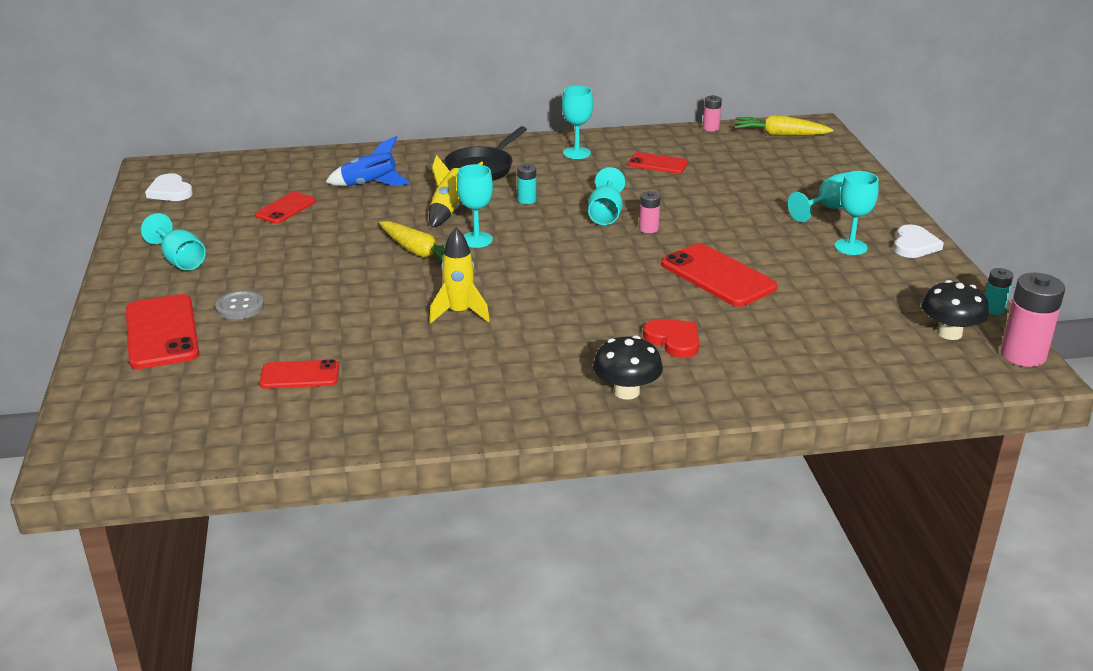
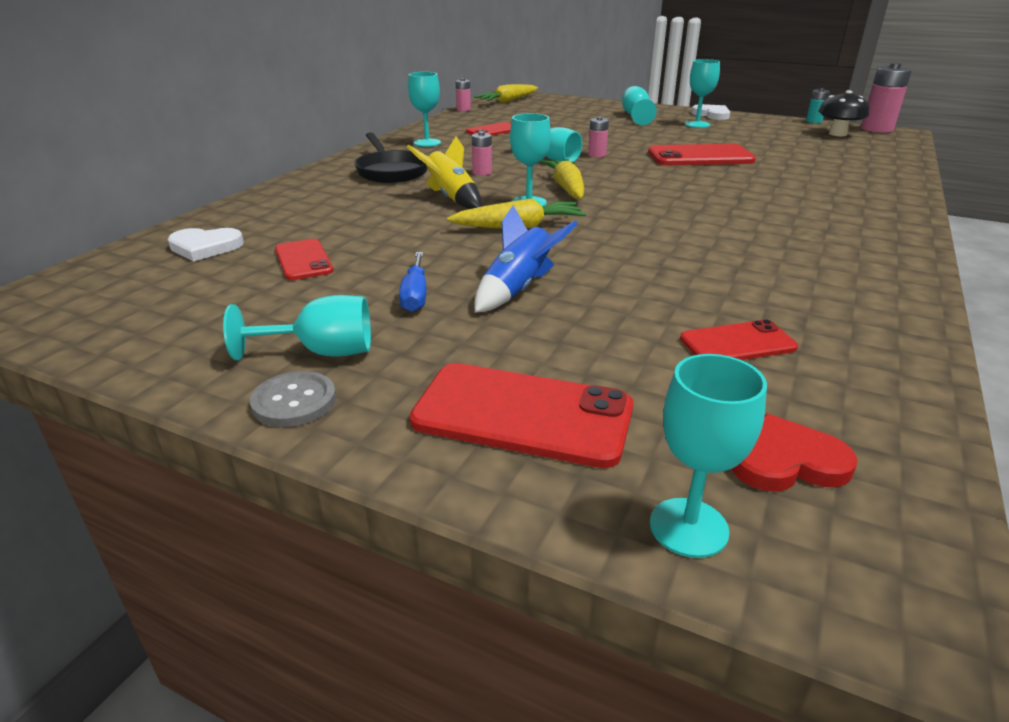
camera: 55 degrees left, 0 degrees up
white heart [145,173,193,201] -> white heart moved to [168,228,244,261]
grey button [215,290,264,320] -> grey button moved to [250,371,336,427]
red phone [260,359,339,389] -> red phone turned 45 degrees clockwise [680,319,798,360]
blue rocket [326,136,410,186] -> blue rocket moved to [474,205,578,313]
yellow rocket [429,228,490,323] -> none
turquoise battery [517,164,536,204] -> pink battery [472,131,492,176]
black mushroom [593,335,663,400] -> none
red heart [643,319,699,358] -> red heart moved to [732,414,857,492]
none -> blue screwdriver [399,252,426,312]
none -> yellow carrot [540,159,584,199]
none -> turquoise goblet [650,354,767,558]

